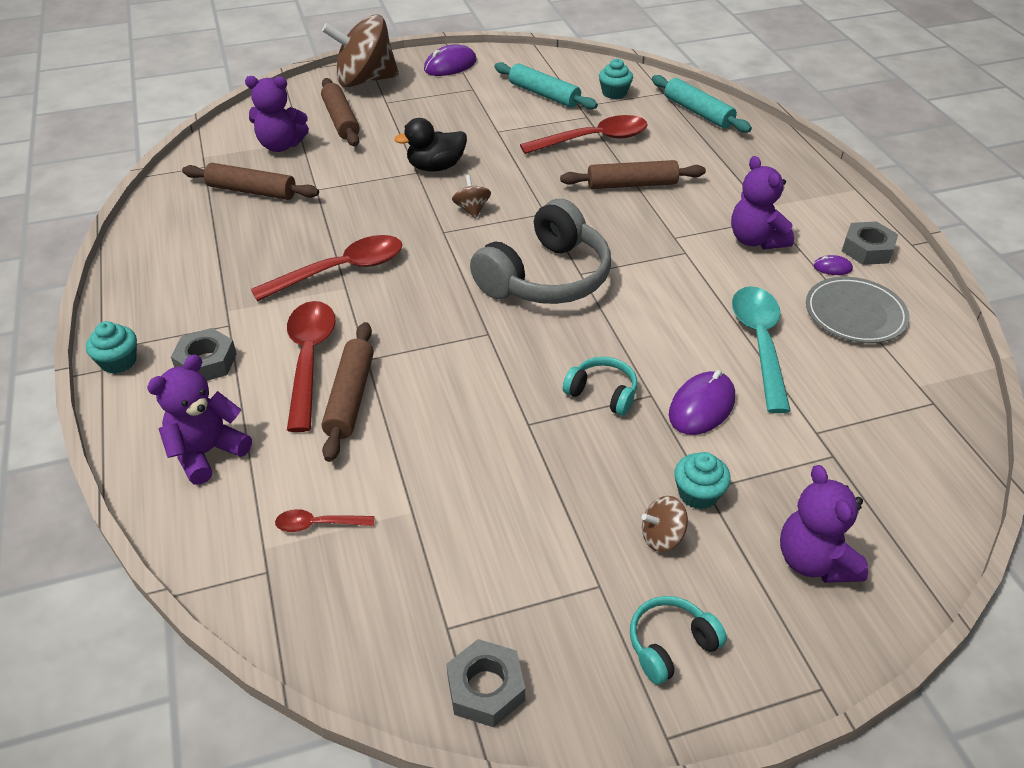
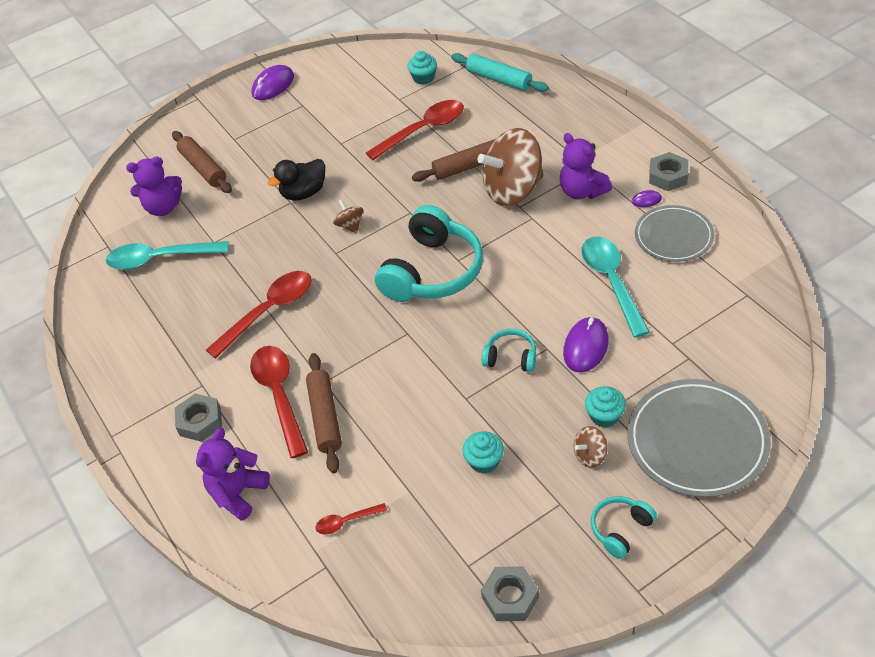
camera: 10 degrees left, 5 degrees up
turquoise cupcake [86,321,137,374] -> turquoise cupcake moved to [463,431,504,474]
brown rolling pin [182,163,319,200] -> turquoise spoon [106,241,229,270]
brown spinning top [322,14,399,87] -> brown spinning top moved to [478,128,544,206]
grey headphones [470,199,611,304] -> turquoise headphones [375,205,483,302]
turquoise rolling pin [494,62,598,110] -> none
purple teddy bear [780,465,868,583] -> grey plate [627,379,771,497]

